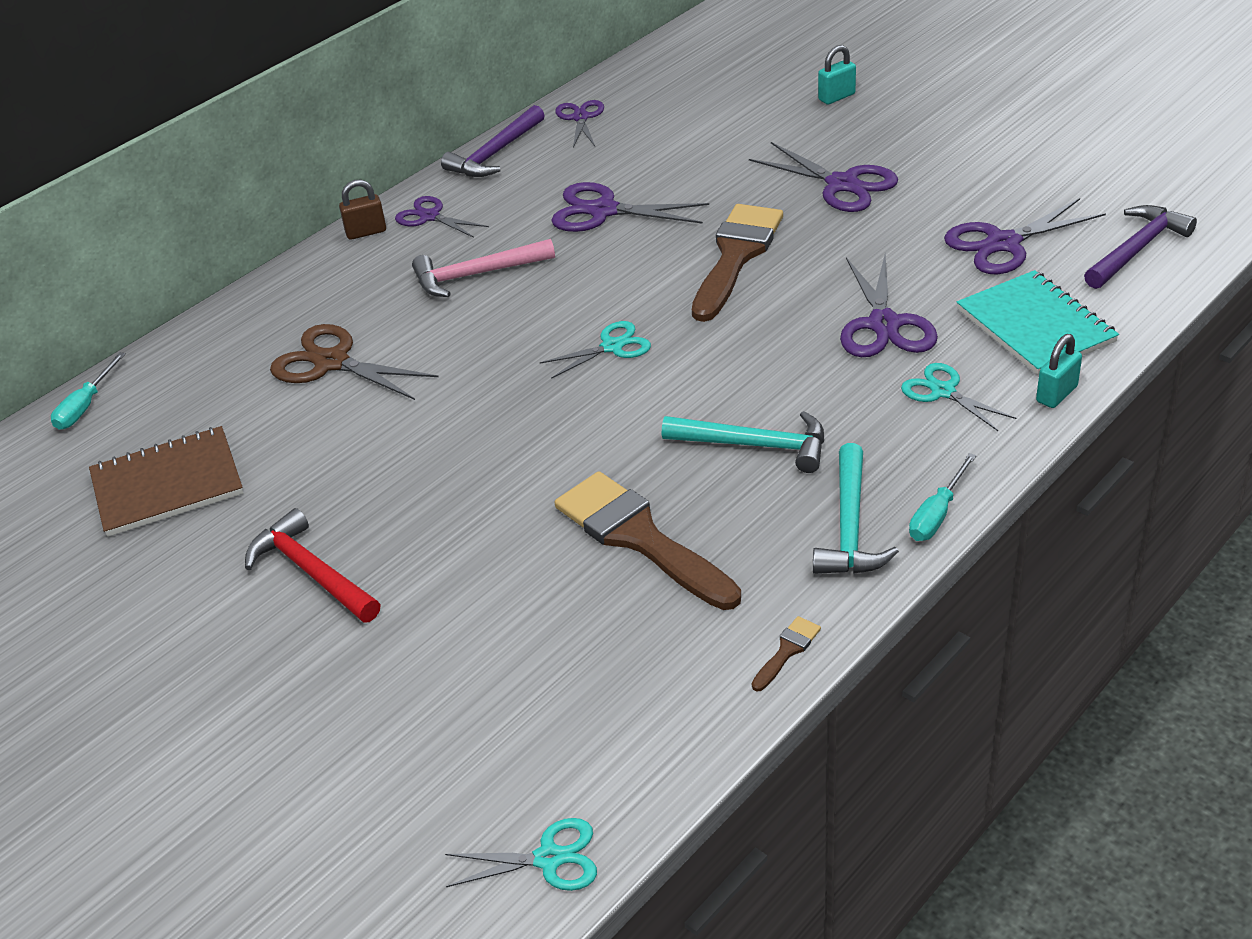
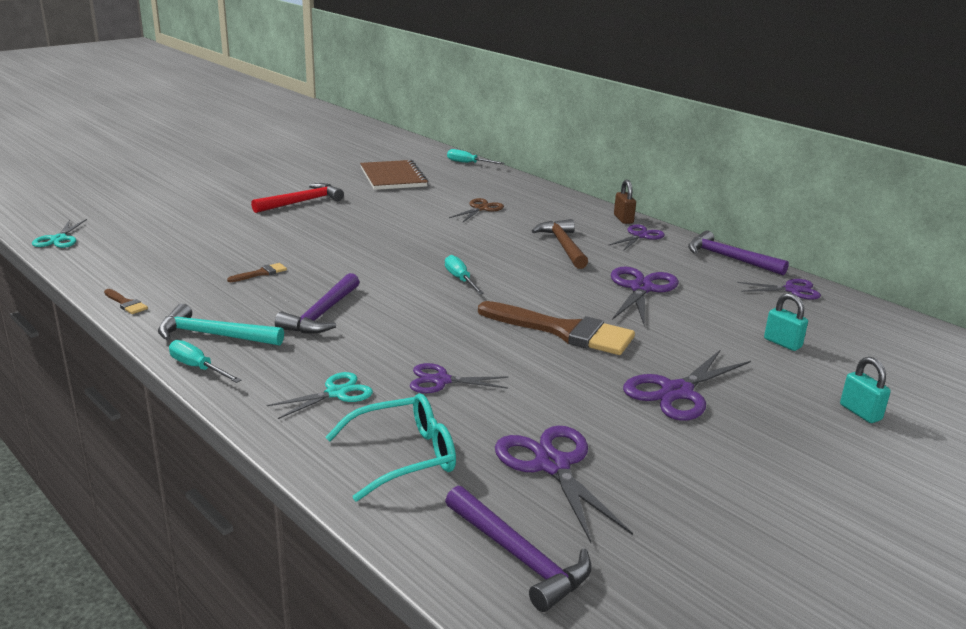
camera: 90 degrees right, 15 degrees down
brown scissors [270,324,439,400] -> brown scissors [449,198,504,222], size x0.64
pink hammer [412,239,555,297] -> brown hammer [532,219,588,269]
turquoise scissors [539,321,651,379] -> turquoise screwdriver [445,255,484,294]
brown brush [555,471,741,610] -> brown brush [227,263,287,282], size x0.41
turquoise hammer [662,411,824,473] -> purple hammer [275,273,359,333]
purple scissors [840,253,938,357] -> purple scissors [410,363,508,393], size x0.64
turquoise notebook [957,270,1119,375] -> turquoise glasses [325,393,456,502]
turquoise padlock [1036,334,1082,408] -> turquoise padlock moved to [764,293,808,351]

